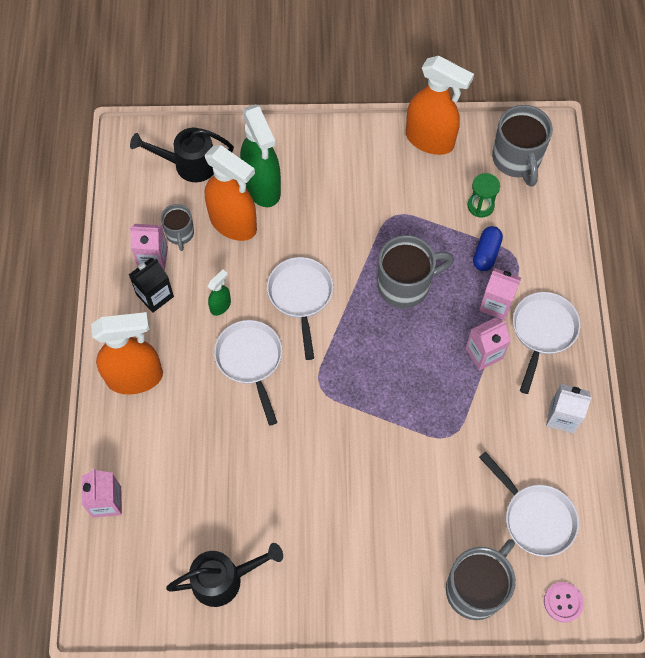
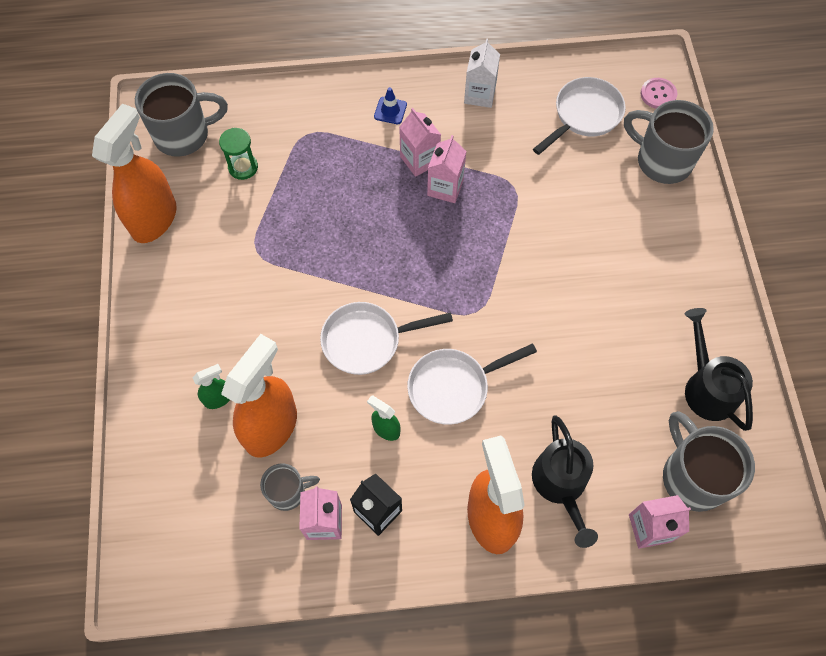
camera: 95 degrees left, 0 degrees up
black watering can [130,128,234,182] -> black watering can moved to [532,415,598,548]
green spray bottle [240,104,281,207] -> green spray bottle [193,364,230,409], size x0.45
grey mug [378,235,454,308] -> grey mug moved to [663,411,755,512]
blue capsule [473,226,503,271] -> none
pink carton [479,268,521,320] -> pink carton moved to [427,135,466,203]
white pan [513,292,580,394] -> blue traffic cone [374,87,407,124]

